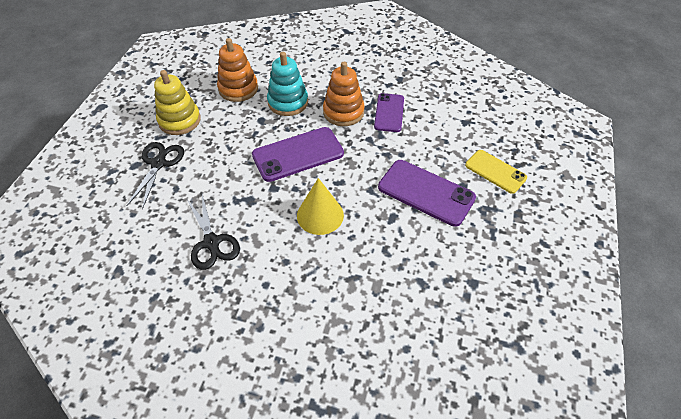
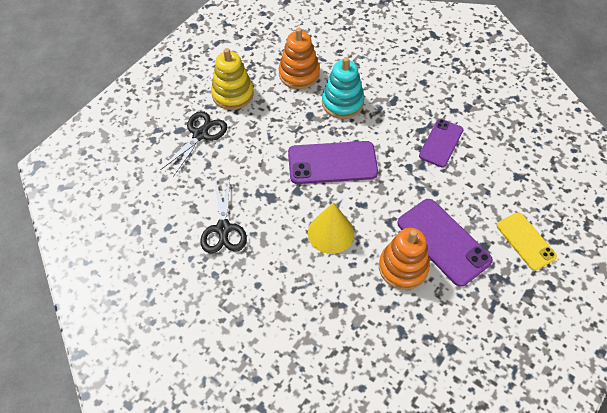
camera: 20 degrees right, 5 degrees up
orange stacking toy [323,62,365,126] -> orange stacking toy moved to [379,228,430,290]

